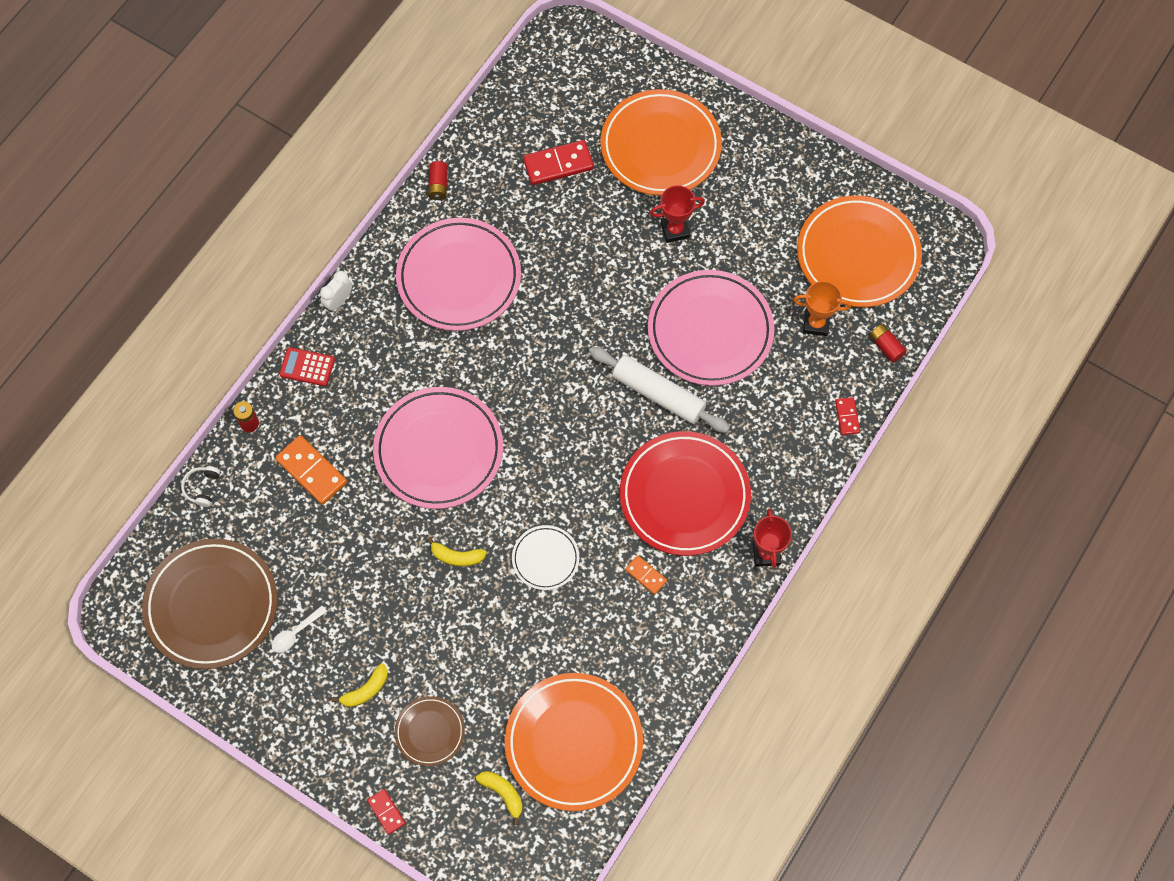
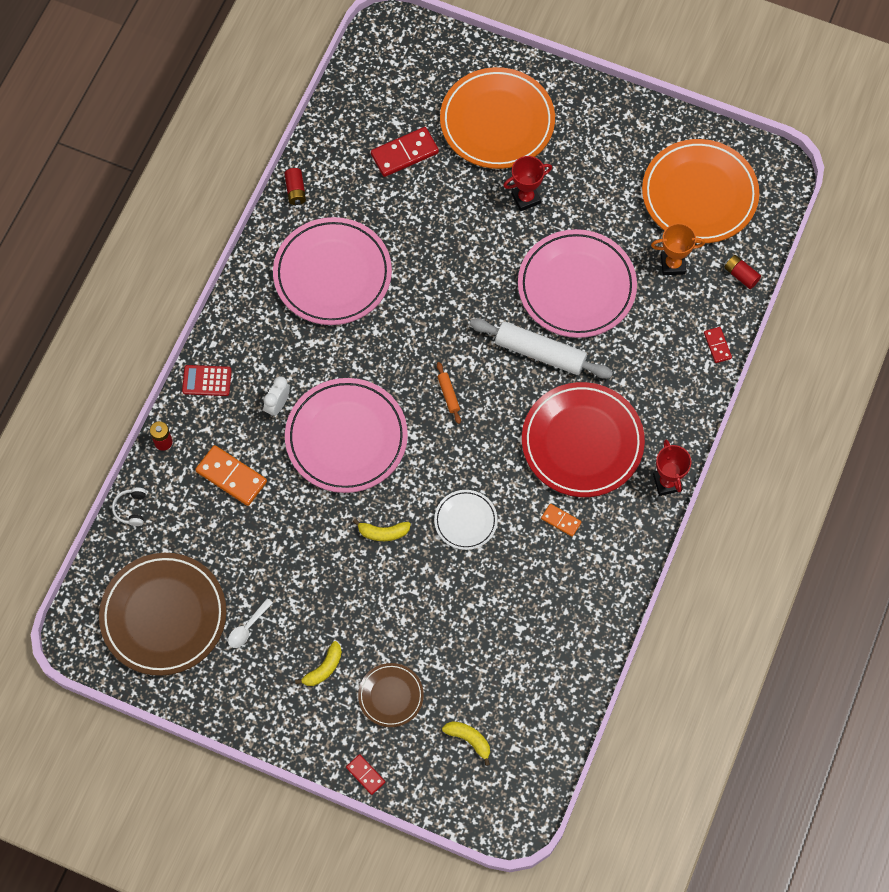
camera: 10 degrees left, 0 degrees up
white clock [320,271,352,312] -> white clock moved to [263,376,290,417]
orange plate [505,673,643,811] -> none
none -> orange rolling pin [437,362,461,424]

